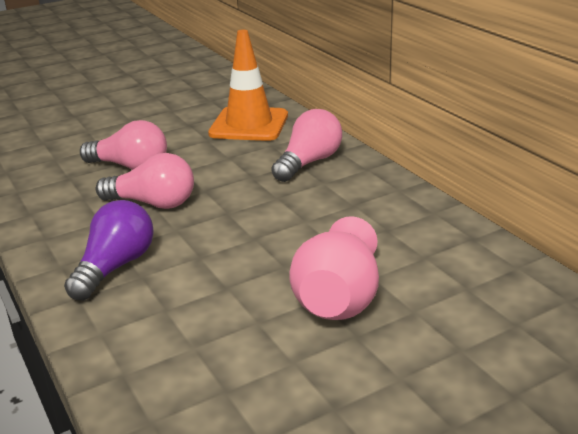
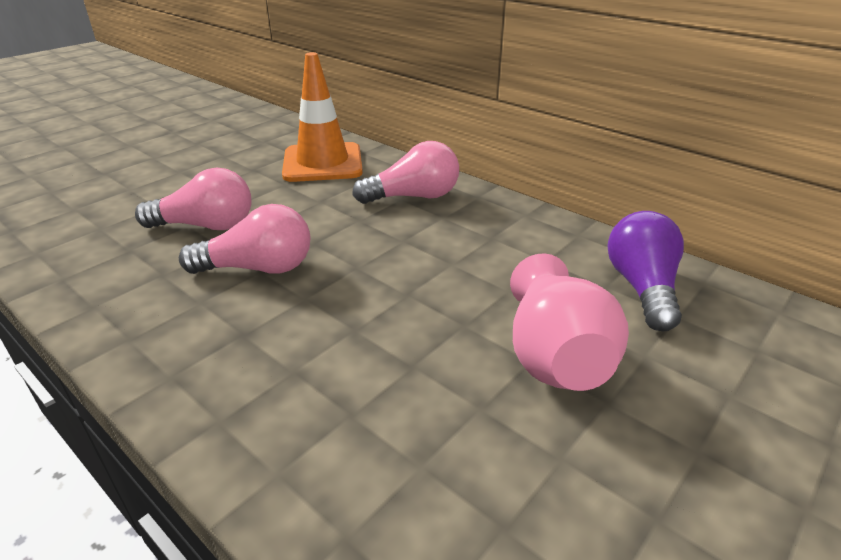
camera: 20 degrees left, 5 degrees up
purple light bulb [64,200,154,300] -> purple light bulb moved to [607,211,684,331]
pink light bulb [271,109,342,182] -> pink light bulb turned 60 degrees clockwise [352,141,459,204]

